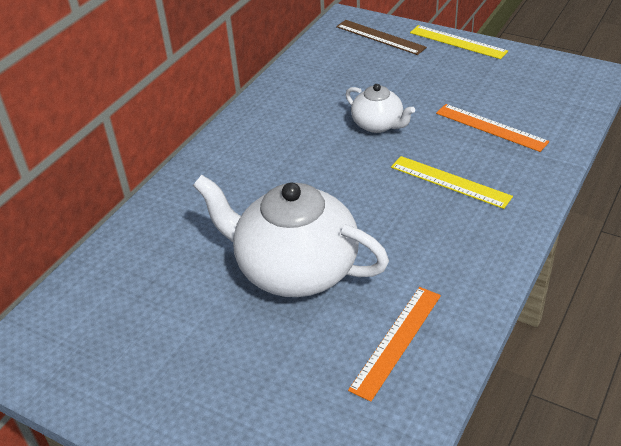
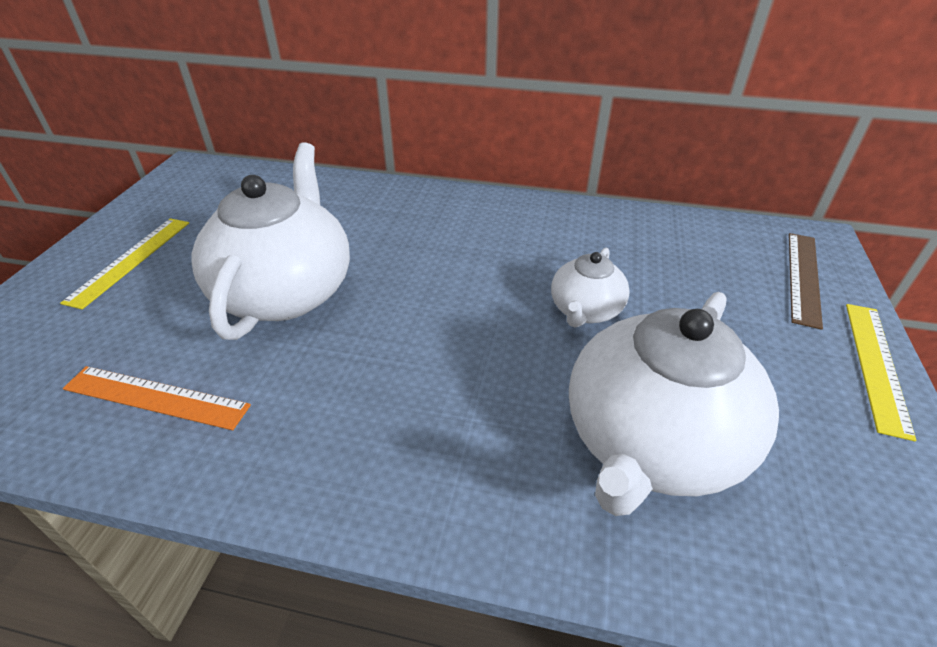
camera: 70 degrees right, 0 degrees up
yellow ruler [391,156,513,209] -> yellow ruler moved to [60,218,189,309]
orange ruler [436,104,549,152] -> white teapot [569,292,779,516]

